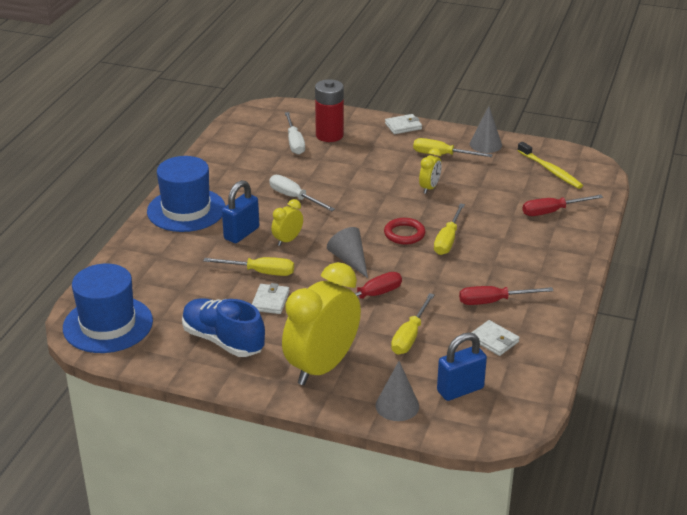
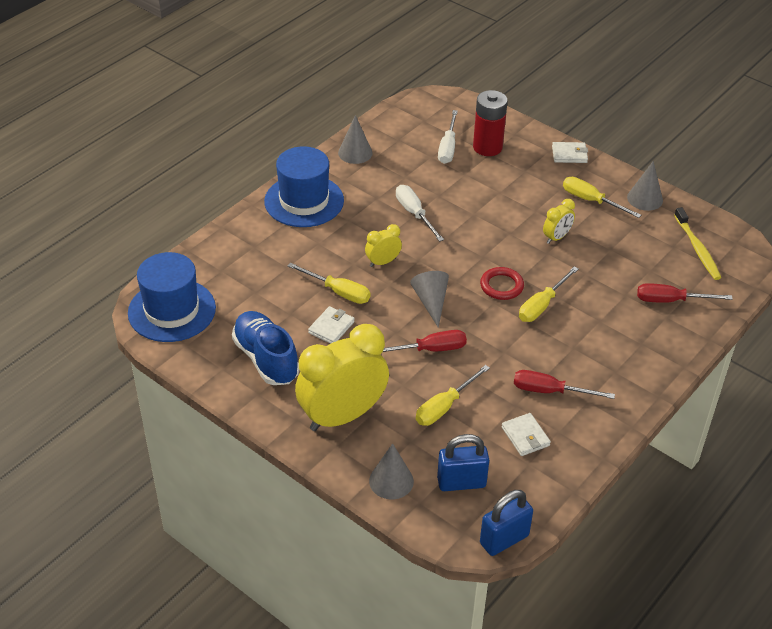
camera: 20 degrees right, 10 degrees up
blue padlock [222,180,259,243] -> blue padlock moved to [480,490,533,556]
none -> grey cone [338,115,373,164]

